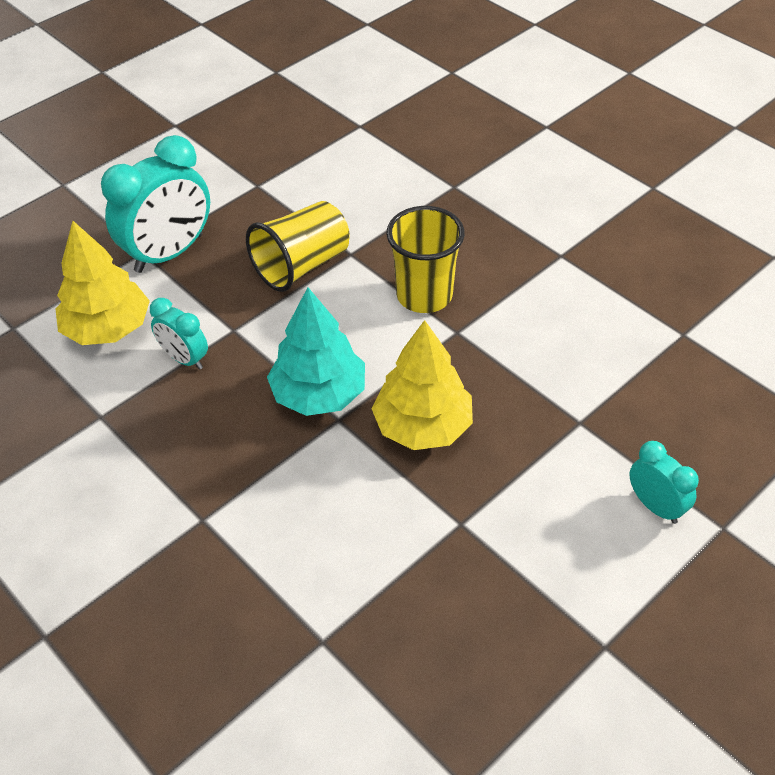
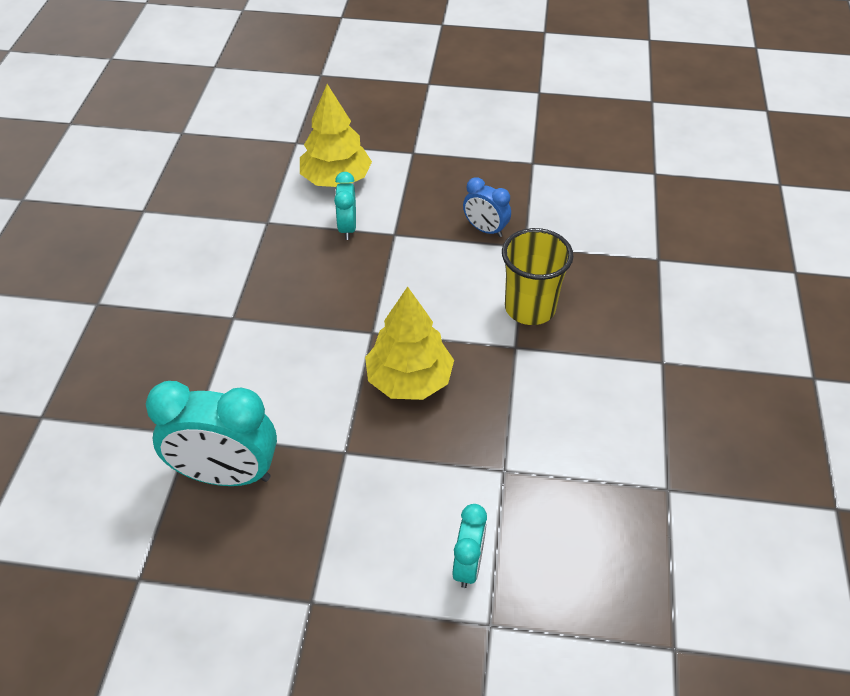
camera: 50 degrees right, 0 degrees up
turquoise clock [101,135,210,273] -> turquoise clock moved to [146,381,277,486]
yellow cup [246,201,350,292] -> blue clock [463,177,511,237]
turquoise tree [267,287,365,416] -> none

